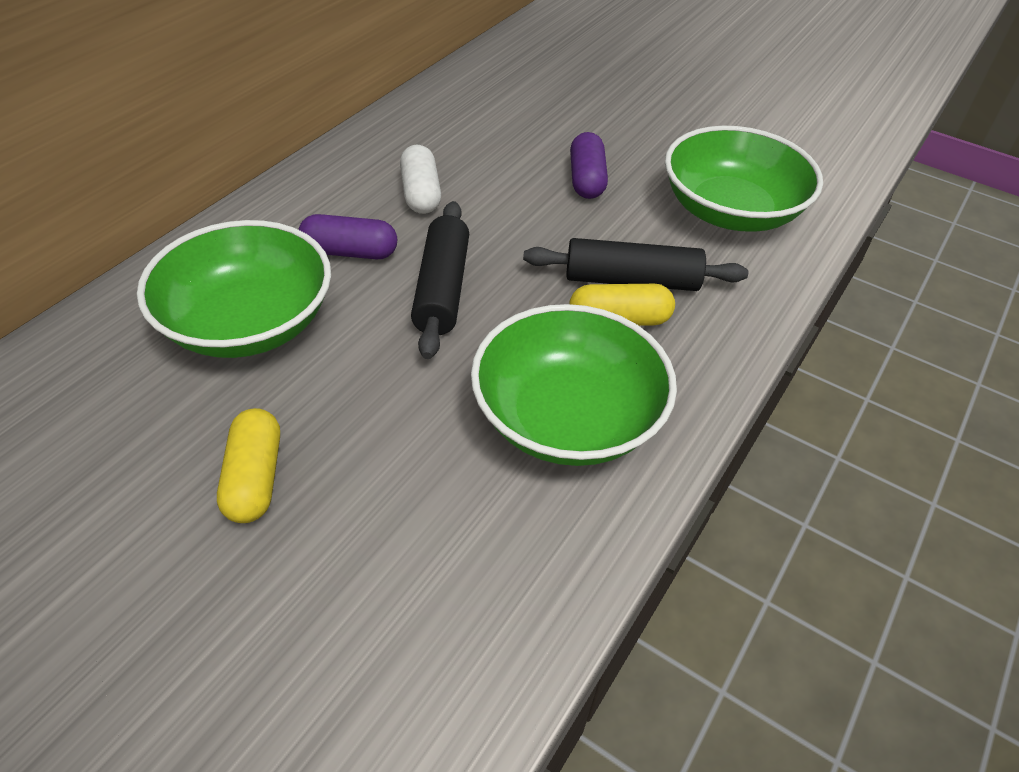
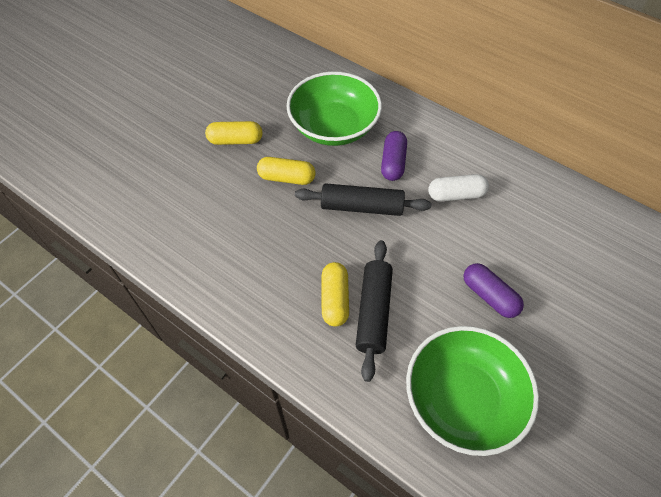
camera: 95 degrees right, 10 degrees up
green bowl [471,304,677,466] -> none
purple capsule [570,132,608,199] -> purple capsule turned 45 degrees clockwise [464,263,524,318]
none -> yellow capsule [257,157,315,185]

